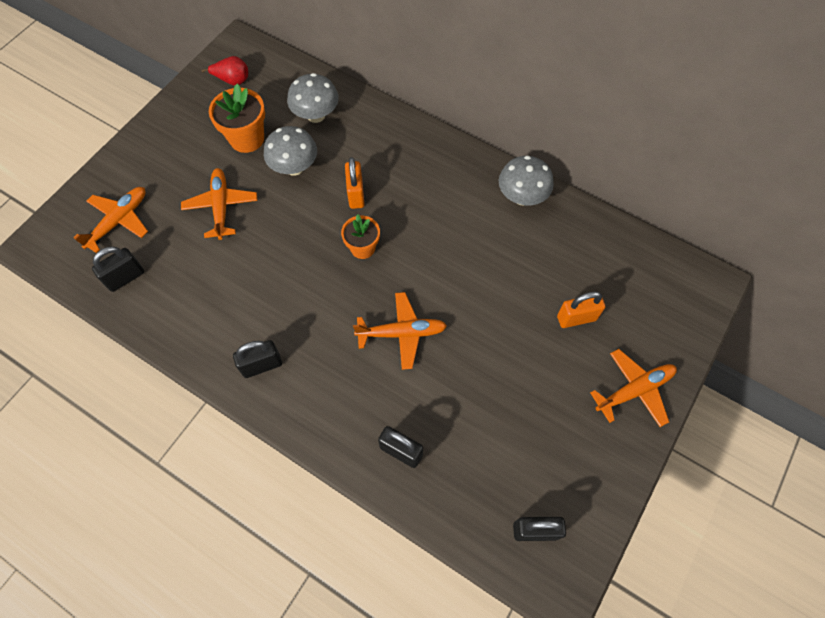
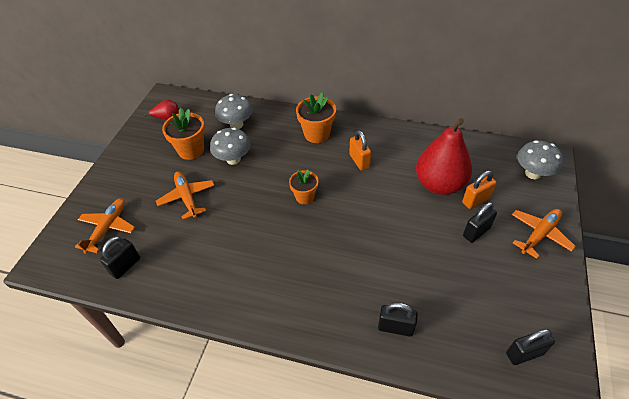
camera: 15 degrees left, 15 degrees down
black padlock [233,340,282,378] -> black padlock moved to [463,202,497,243]
orange padlock [345,157,365,209] -> orange padlock moved to [349,130,371,171]
orange plane [353,292,447,370] -> none
grey mushroom [499,156,554,205] -> grey mushroom moved to [517,140,563,179]
none -> orange flower pot [296,92,336,143]
none -> red pear [416,118,472,195]

